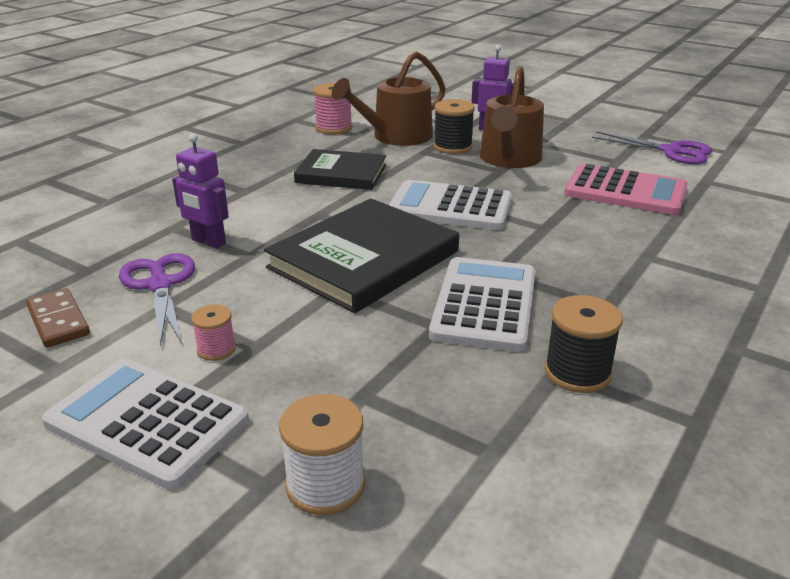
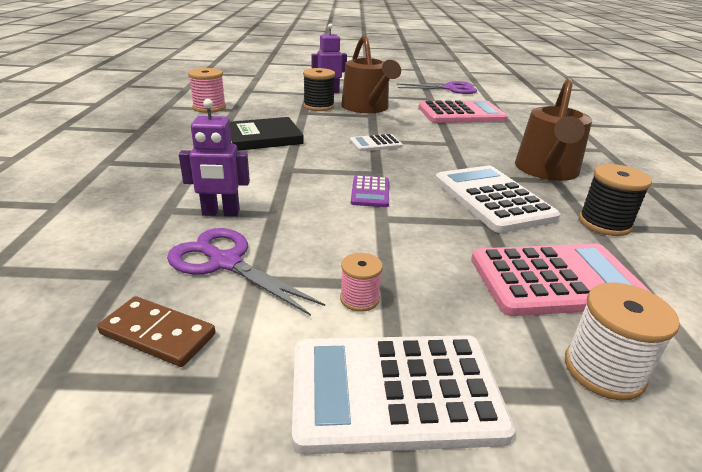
camera: 35 degrees left, 0 degrees up
black book [264,198,459,313] -> purple calculator [351,175,389,207]
brown watering can [332,52,446,146] -> brown watering can moved to [515,77,592,181]
white calculator [389,180,512,230] -> white calculator [350,134,403,151], size x0.51
none -> pink calculator [471,244,651,316]

